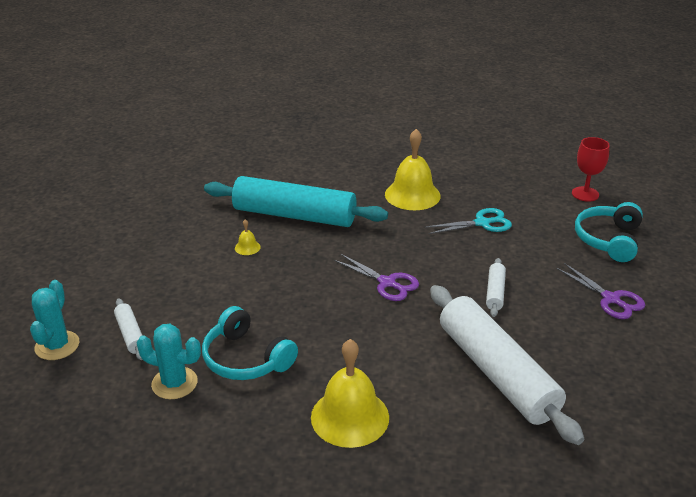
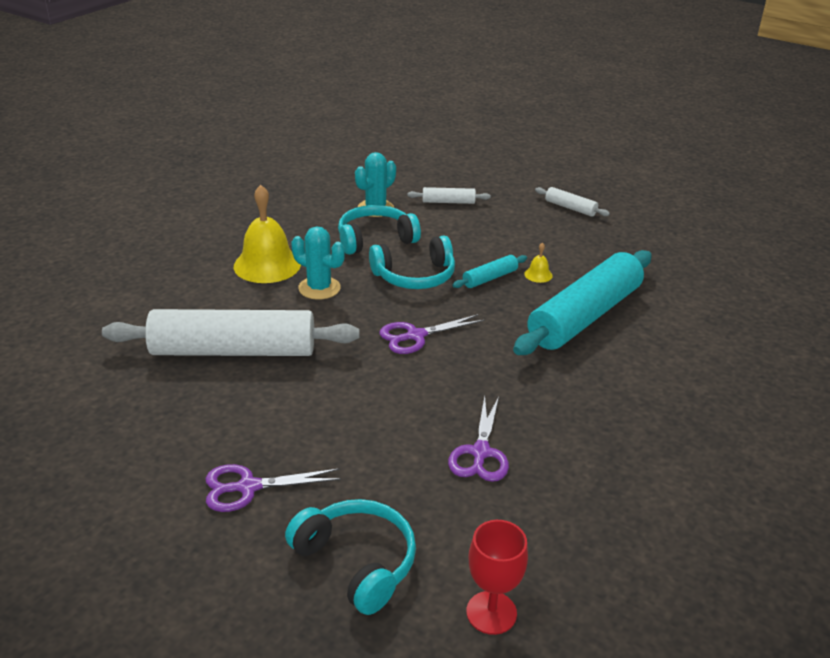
camera: 115 degrees right, 0 degrees up
turquoise cactus [30,280,79,360] -> turquoise cactus moved to [291,226,345,300]
yellow bell [385,129,441,210] -> none
turquoise scissors [426,208,512,234] -> purple scissors [448,396,509,482]
white rolling pin [486,258,506,317] -> white rolling pin moved to [535,187,610,217]
none -> turquoise headphones [369,235,455,289]
none -> turquoise rolling pin [453,255,527,288]

